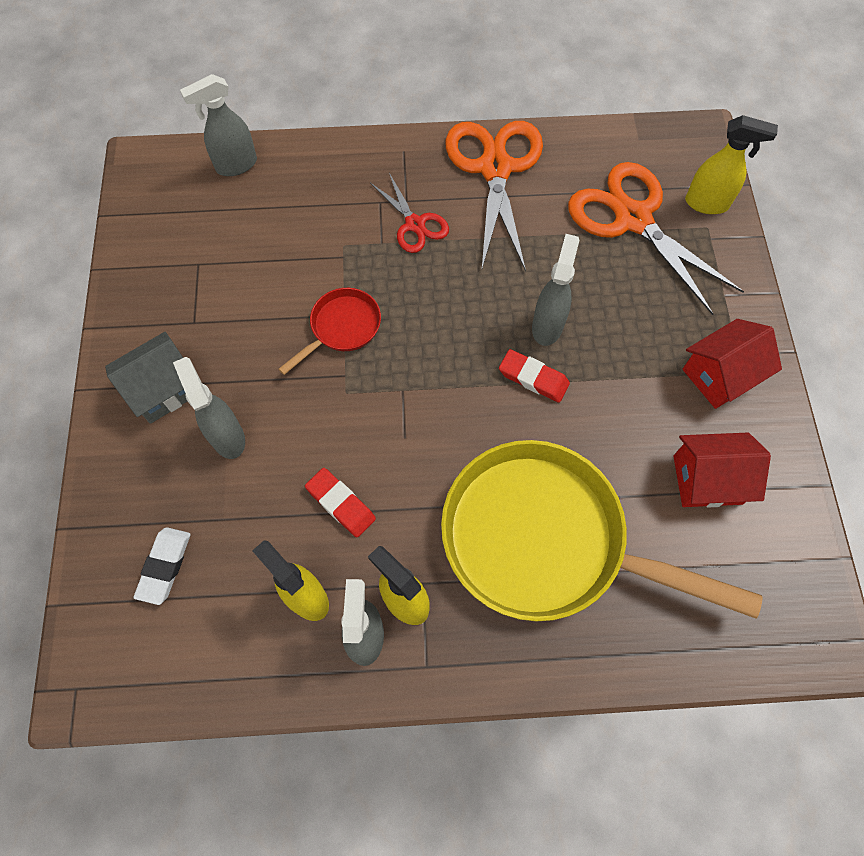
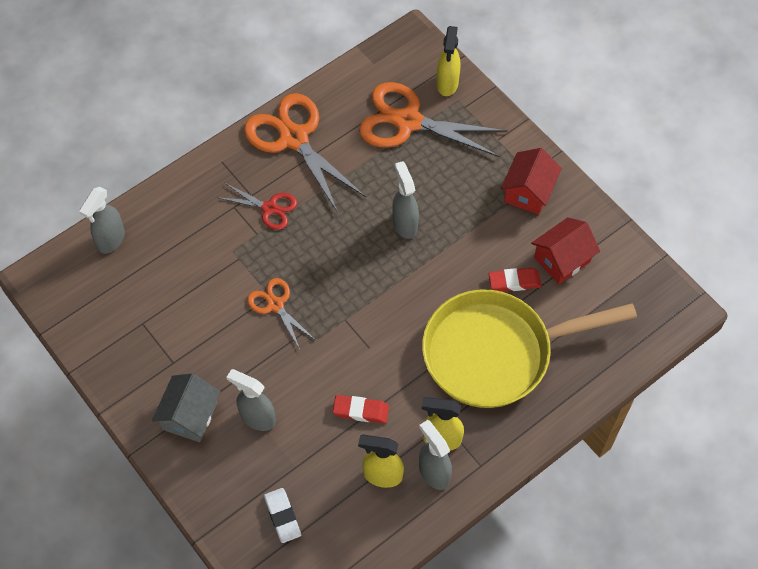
camera: 35 degrees left, 5 degrees down
red pan [278,288,381,375] -> orange scissors [247,278,315,349]
red eraser [499,349,570,403] -> red eraser moved to [489,268,542,292]
yellow spray bottle [685,115,778,214] -> yellow spray bottle turned 120 degrees clockwise [436,26,460,96]

